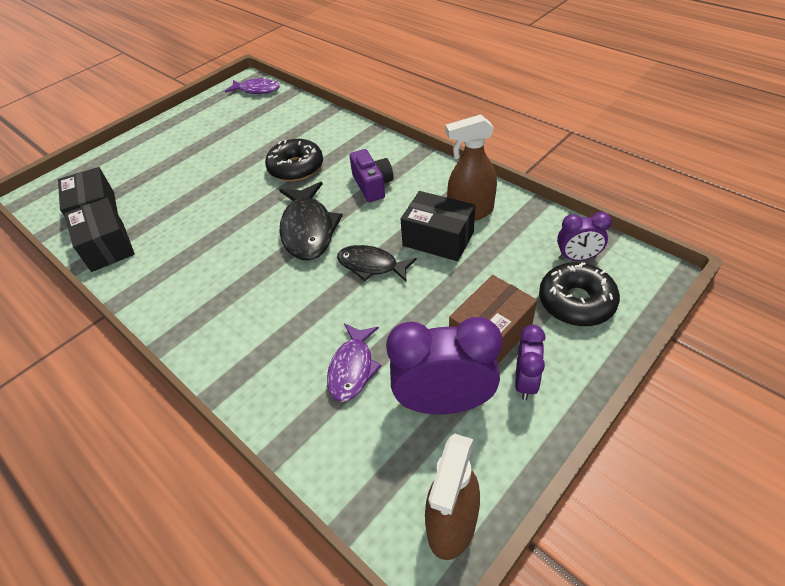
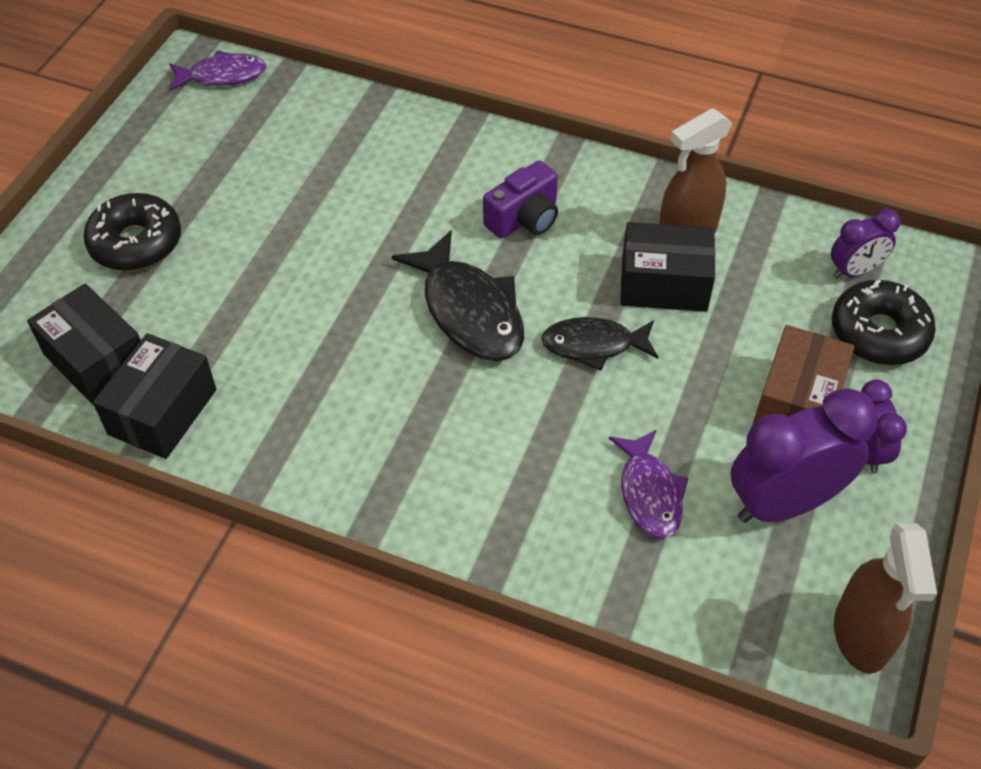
camera: 25 degrees left, 5 degrees up
black box [64,197,135,272] -> black box turned 75 degrees clockwise [93,333,216,459]
black donut [265,139,323,181] -> black donut moved to [83,193,181,271]
purple camera [350,149,393,202] -> purple camera turned 90 degrees clockwise [483,161,558,239]

